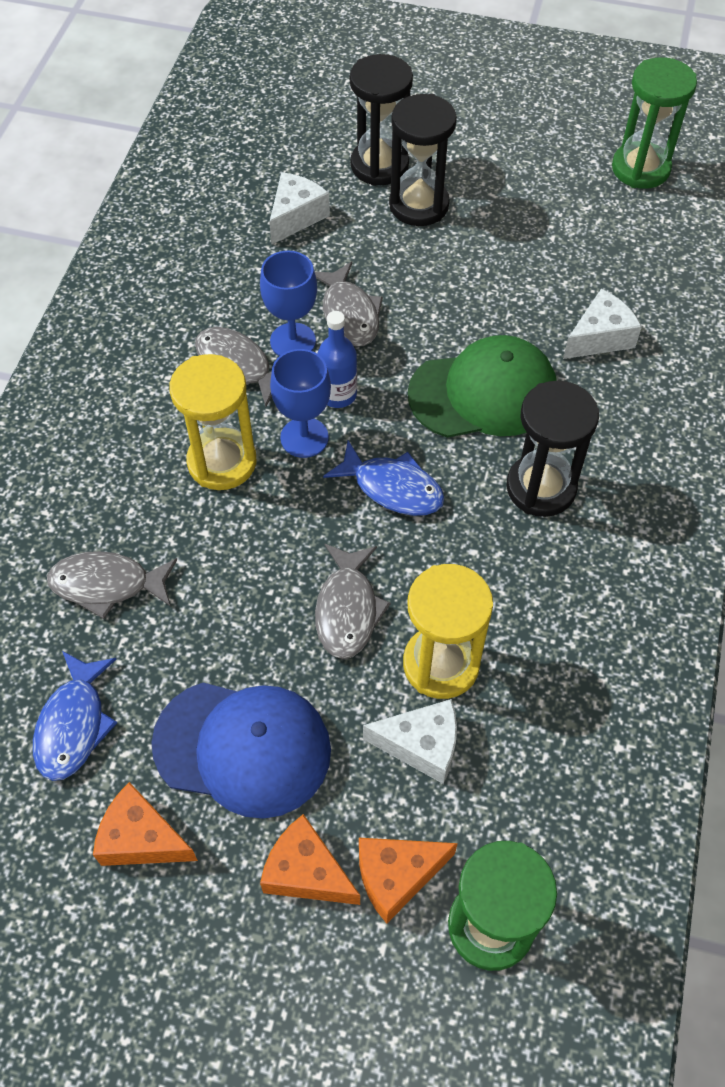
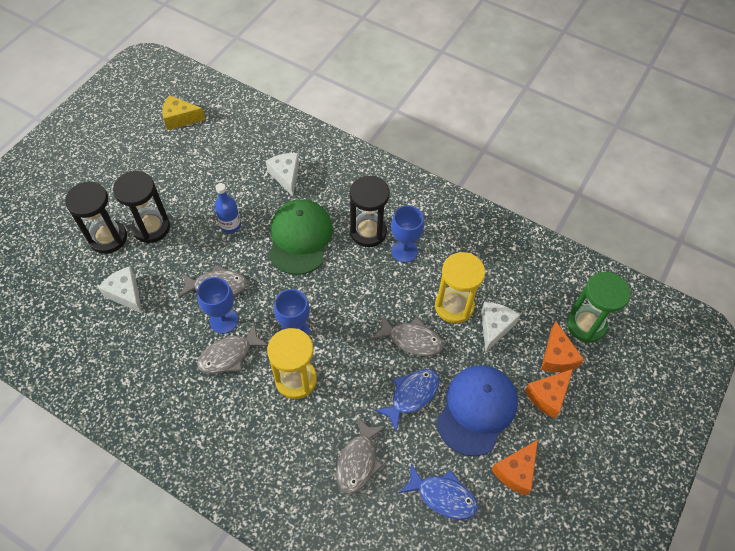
camera: 75 degrees left, 0 degrees up
blue bottle [317,311,357,408] -> blue bottle moved to [215,183,241,233]
blue fish [323,440,445,516] -> blue fish moved to [374,369,439,432]
green hourglass [612,57,697,189] -> yellow cheese [162,95,205,130]
none -> blue goblet [391,205,424,263]

